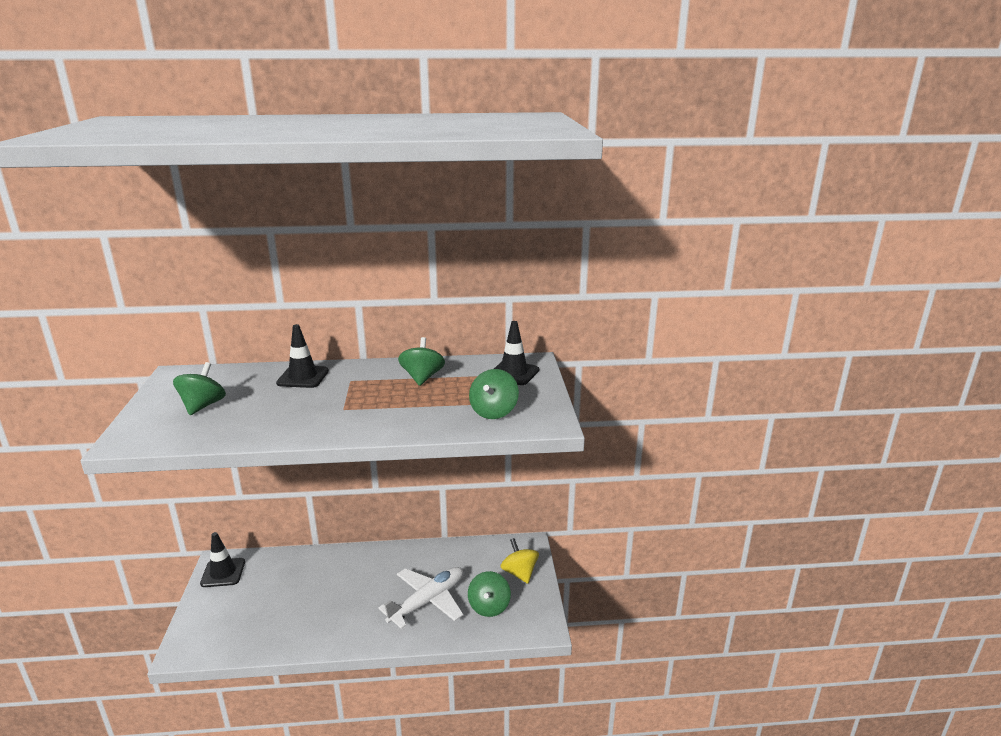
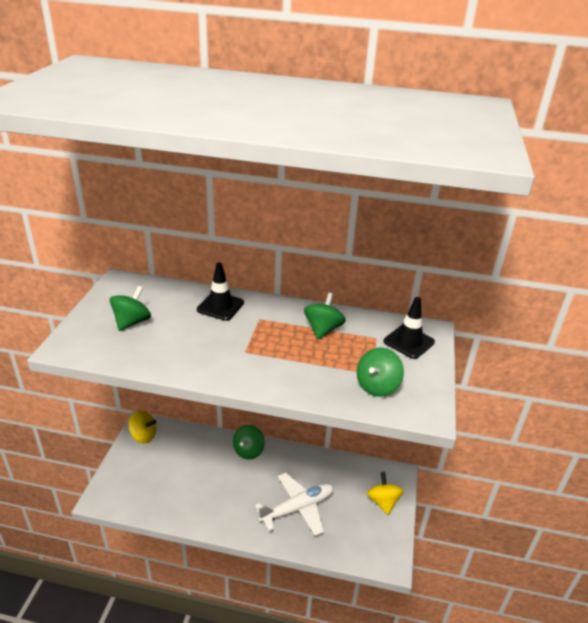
camera: 15 degrees right, 10 degrees up
black traffic cone [200,532,245,587] -> yellow spinning top [128,411,156,443]
green spinning top [468,571,511,617] -> green spinning top moved to [233,425,265,460]

